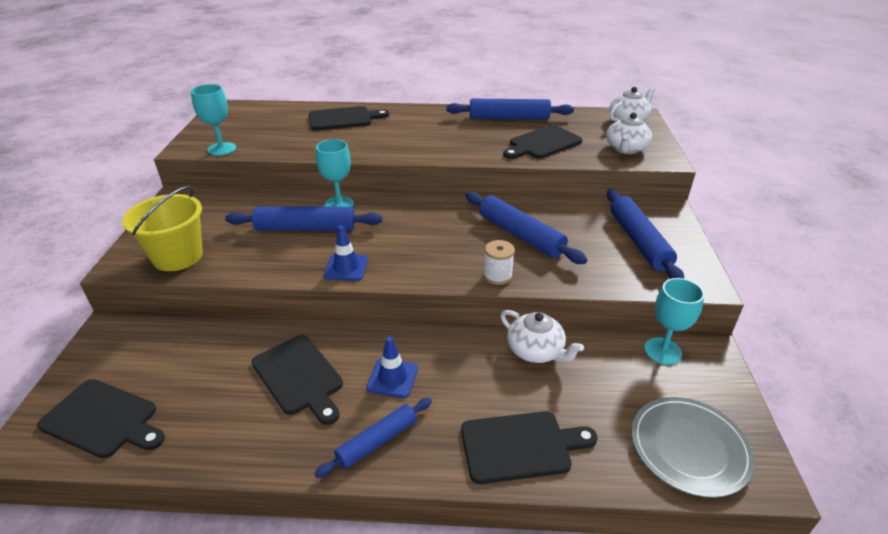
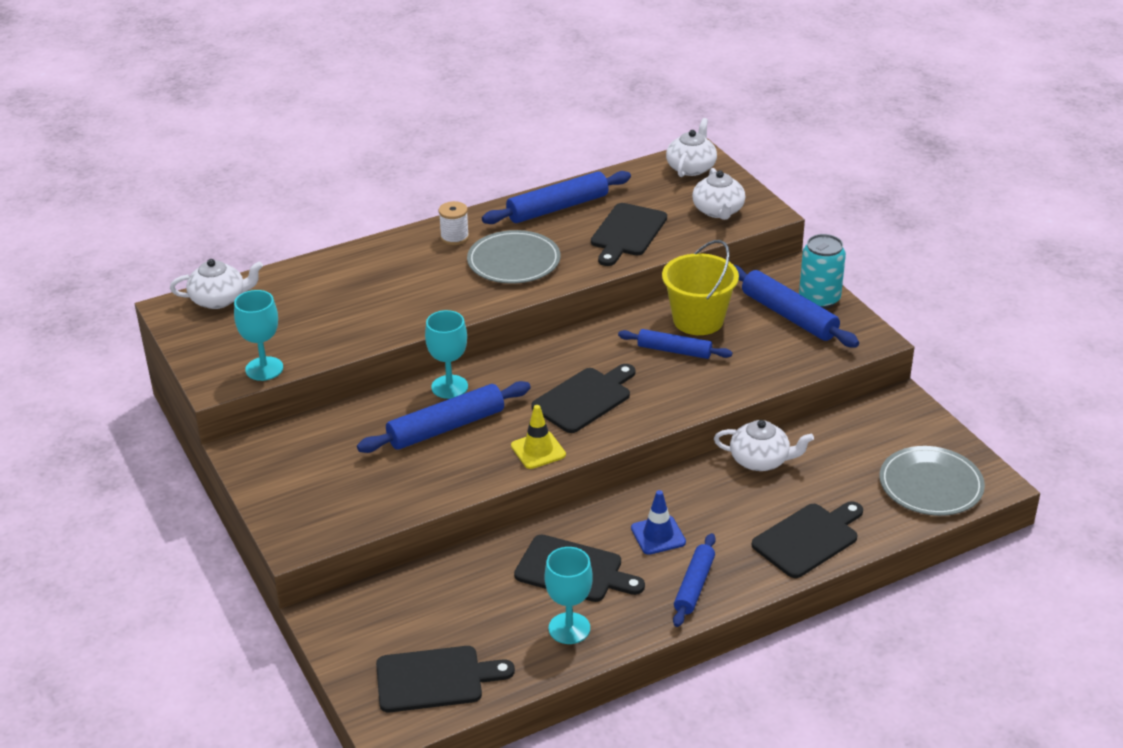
camera: 30 degrees left, 0 degrees up
yellow bucket [122,186,203,271] -> yellow bucket moved to [662,240,739,335]
black cutting board [309,106,389,131] -> black cutting board moved to [531,364,635,433]
blue traffic cone [324,225,368,281] -> yellow traffic cone [511,405,566,469]
blue rolling pin [465,192,587,264] -> blue rolling pin [618,329,732,359], size x0.65
white spool [483,240,515,285] -> white spool moved to [439,201,469,245]
turquoise goblet [644,278,704,365] -> turquoise goblet moved to [545,547,593,644]
none -> white teapot [170,259,263,309]
none -> grey plate [467,230,561,284]
none -> turquoise can [799,234,846,309]

